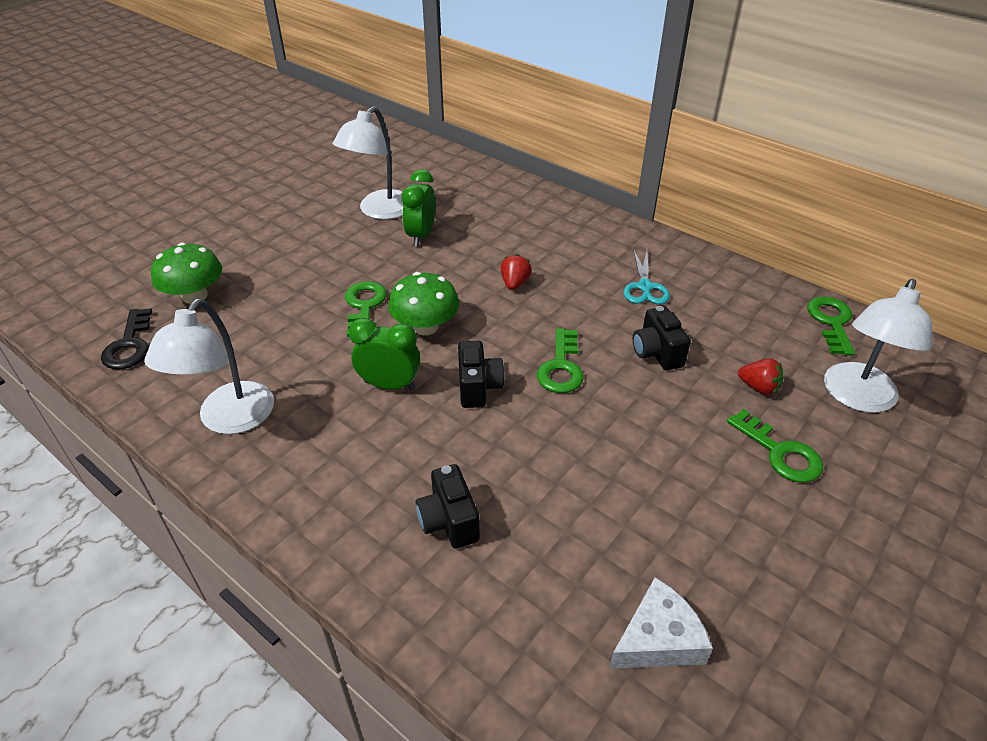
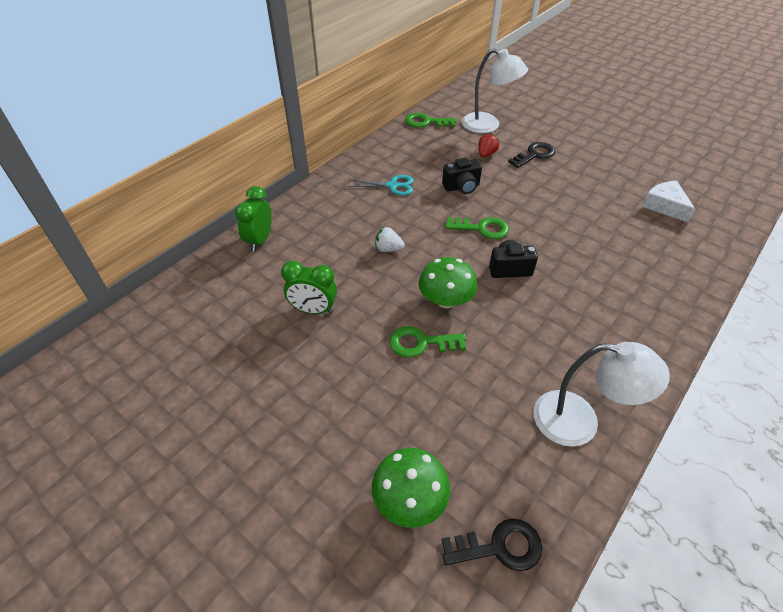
camera: 90 degrees left, 5 degrees up
white lamp [333,106,403,220] -> none
green clock [349,318,420,390] -> green clock moved to [235,186,271,252]
black camera [416,464,480,549] -> none
red strawberry [501,254,532,290] -> white strawberry [375,227,405,252]
green key [727,409,823,483] -> black key [508,142,555,168]

